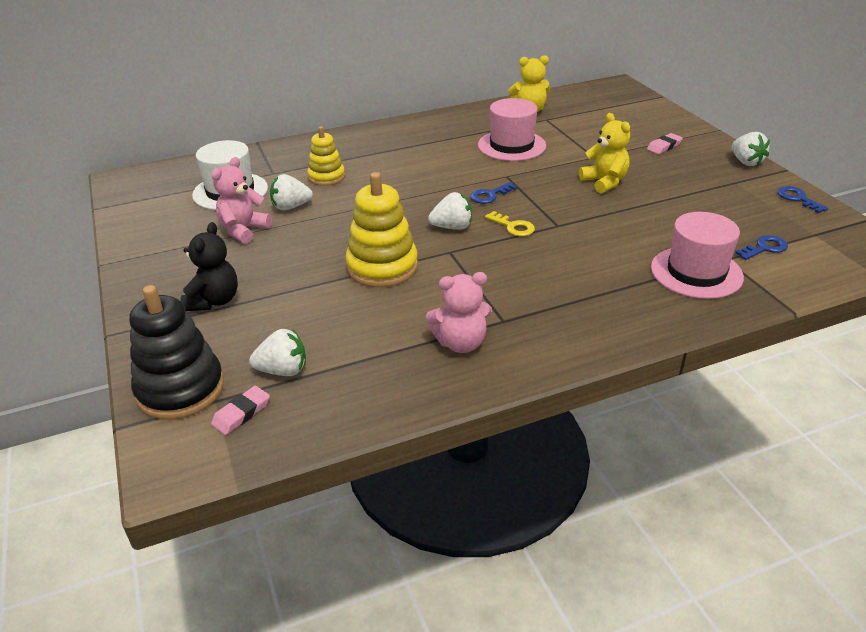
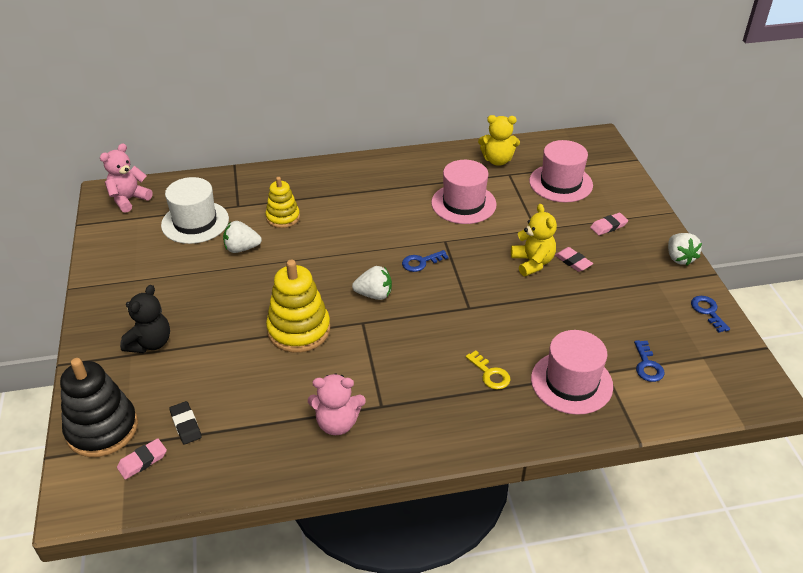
camera: 10 degrees right, 5 degrees up
pink teddy bear [211,157,272,244] -> pink teddy bear moved to [100,143,152,213]
white strawberry [249,329,306,376] -> black eraser [169,401,202,445]
yellow key [485,211,535,236] -> yellow key moved to [466,351,510,390]
blue key [735,235,788,260] -> blue key turned 105 degrees clockwise [634,340,664,382]
none -> pink hat [529,140,593,202]
none -> pink eraser [555,247,593,272]

